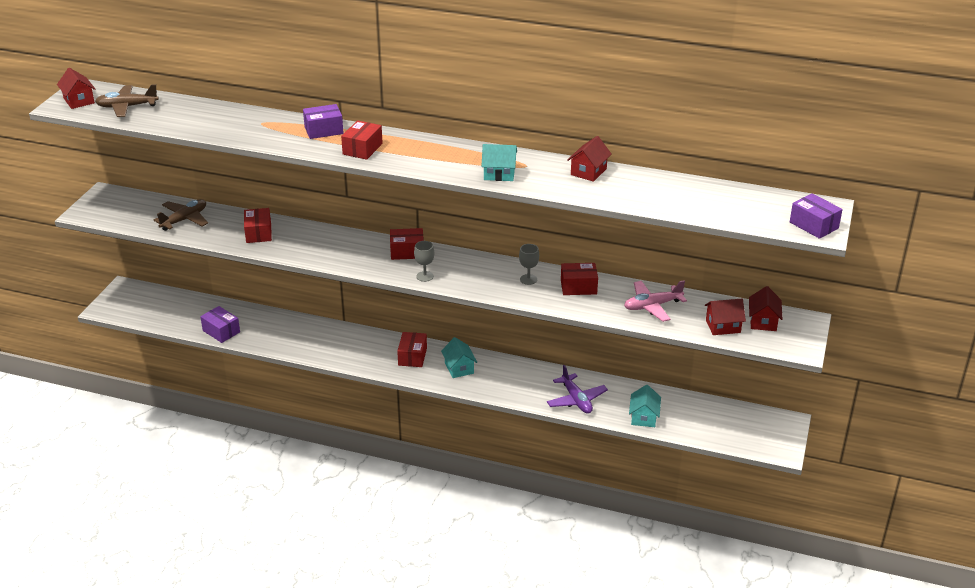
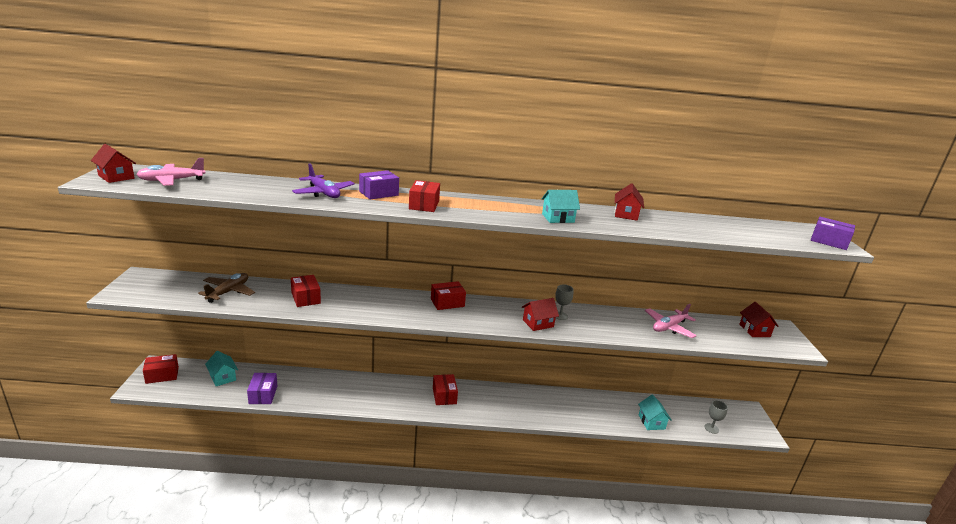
camera: 20 degrees left, 10 degrees down
brown plane [95,84,159,117] -> pink plane [136,158,205,186]
purple box [200,306,240,343] -> purple box turned 60 degrees clockwise [247,373,277,404]
grey goblet [414,241,434,282] -> grey goblet moved to [704,400,728,434]
turquoise house [441,337,477,378] -> turquoise house moved to [205,351,238,386]
purple plane [547,365,608,414] -> purple plane moved to [292,163,355,198]
red box [561,263,598,295] -> red box moved to [143,354,179,384]
red house [705,299,746,335] -> red house moved to [522,298,559,331]

